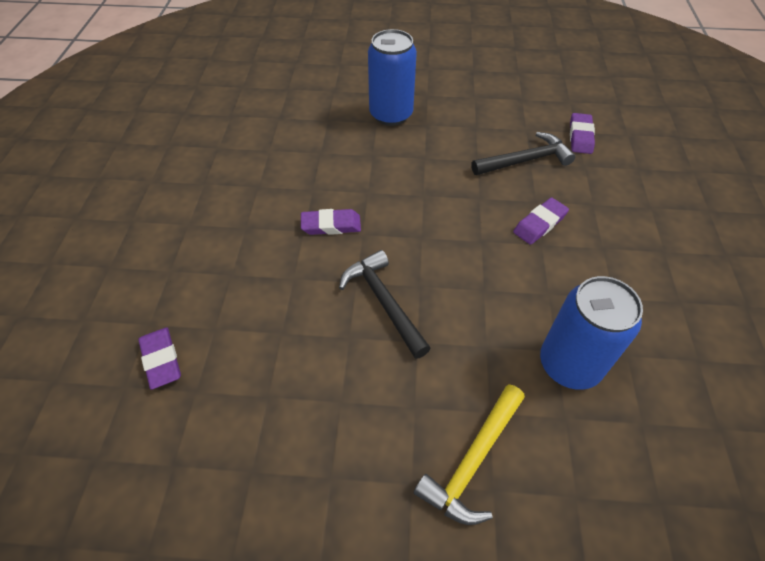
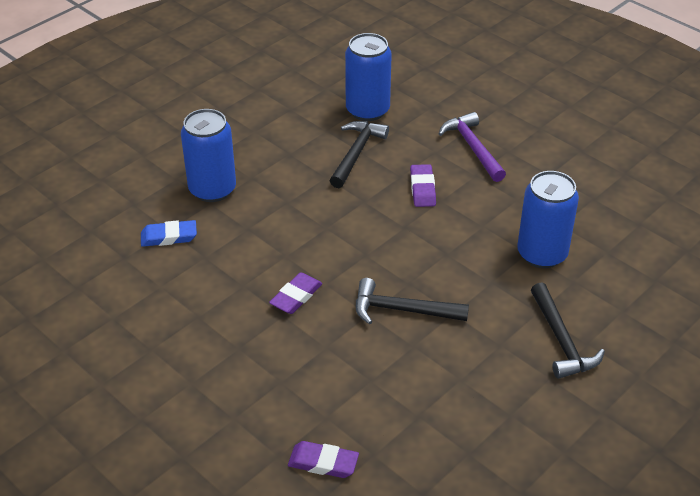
camera: 50 degrees left, 10 degrees down
yellow hammer [414,384,525,525] -> black hammer [531,283,605,379]
purple eraser [570,113,595,154] -> blue can [345,33,392,121]
none -> blue eraser [141,220,197,247]
none -> purple hammer [439,112,506,182]

